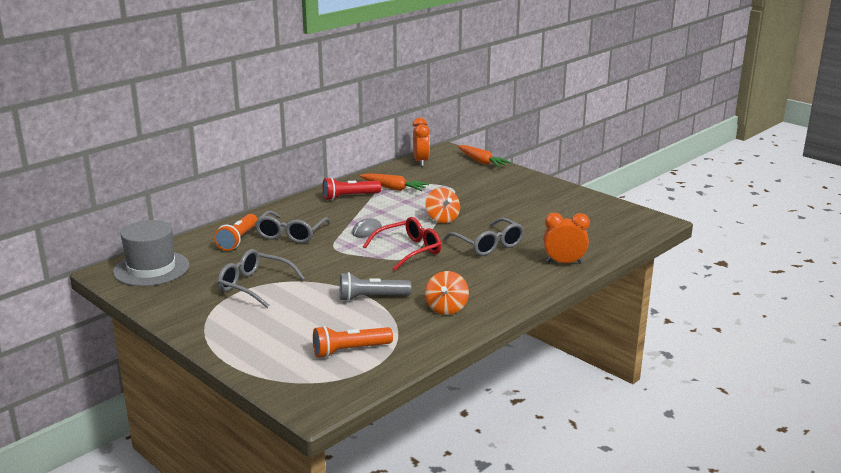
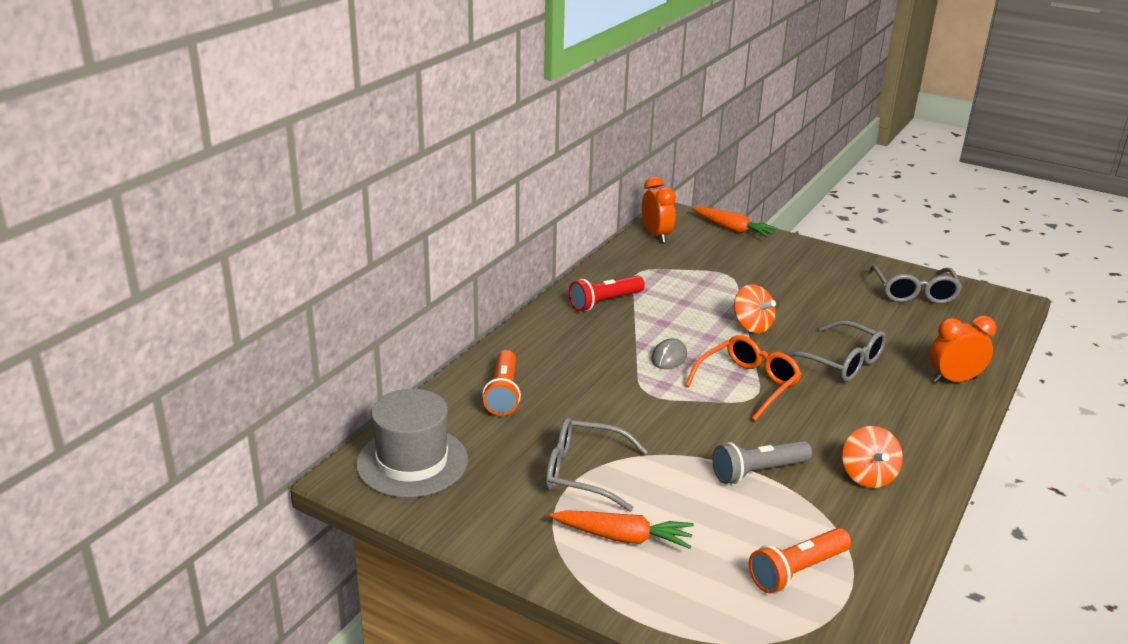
camera: 15 degrees left, 5 degrees up
grey glasses [255,211,331,243] -> grey glasses moved to [869,265,962,304]
orange carrot [360,173,429,191] -> orange carrot moved to [550,510,694,549]
red glasses [363,217,441,271] -> orange glasses [685,335,802,421]

